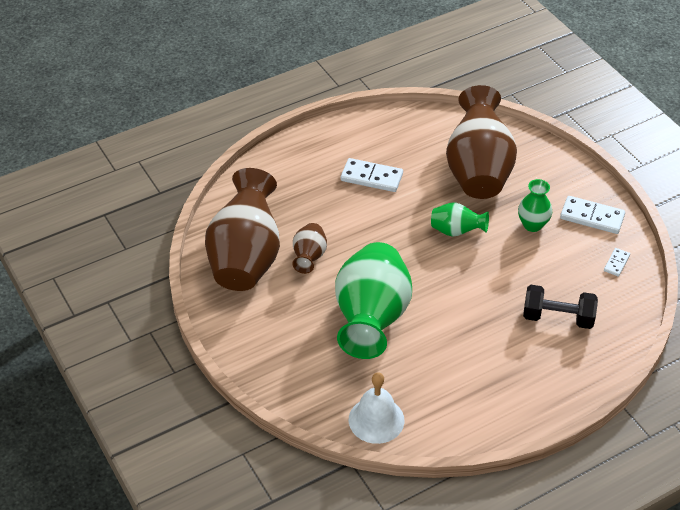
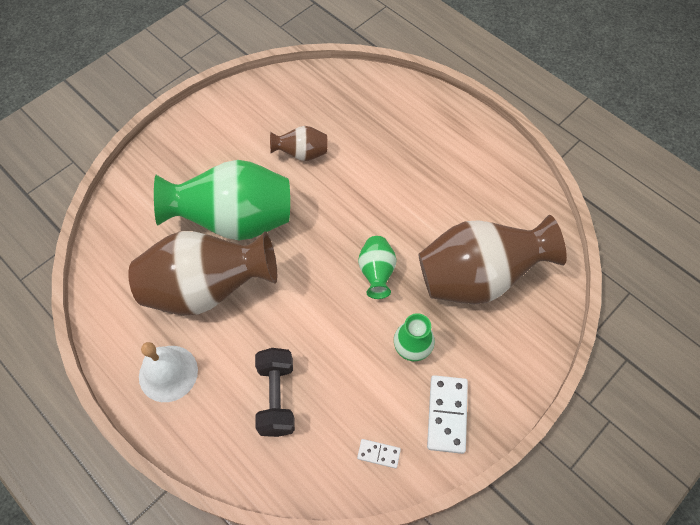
camera: 75 degrees right, 15 degrees up
brown vase [205,168,280,291] -> brown vase moved to [128,231,277,316]
white domino [341,158,403,192] -> none
white bell [349,372,404,444] -> white bell moved to [139,342,198,402]

